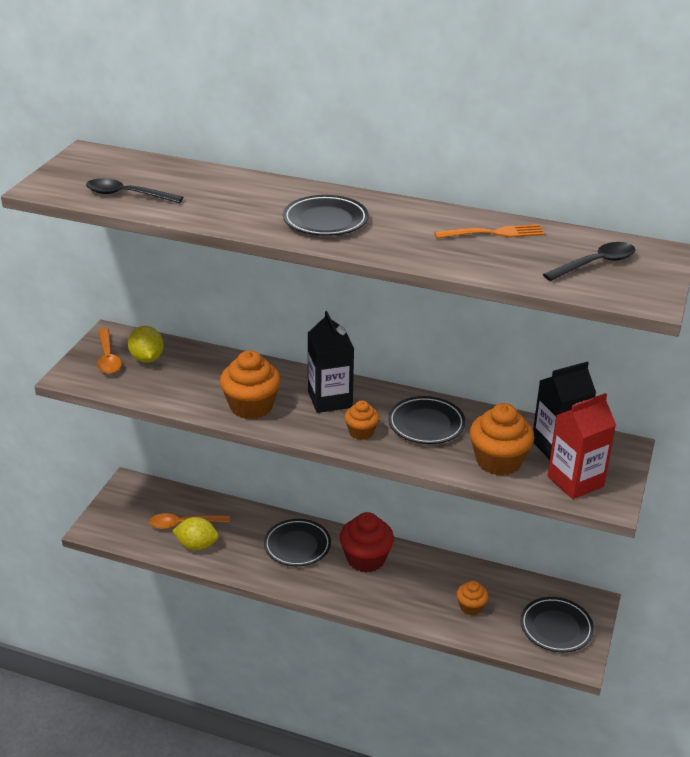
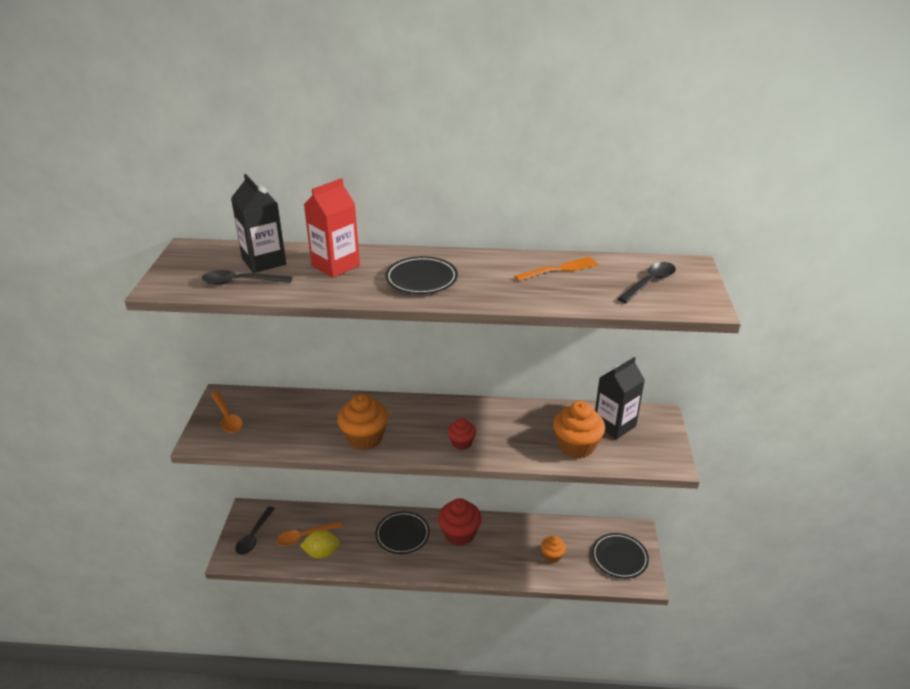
camera: 15 degrees left, 0 degrees up
yellow lemon [128,326,164,363] -> none
black carton [308,311,354,413] -> black carton moved to [231,174,286,273]
orange cupcake [344,401,379,440] -> red cupcake [448,418,476,450]
black plate [388,396,465,444] -> none
red carton [547,393,616,499] -> red carton moved to [304,178,360,278]
none -> black spoon [235,506,275,555]

